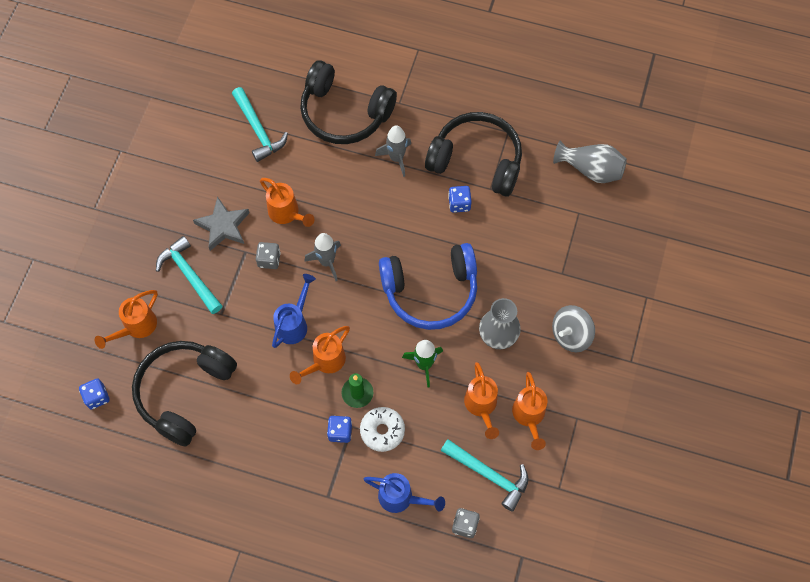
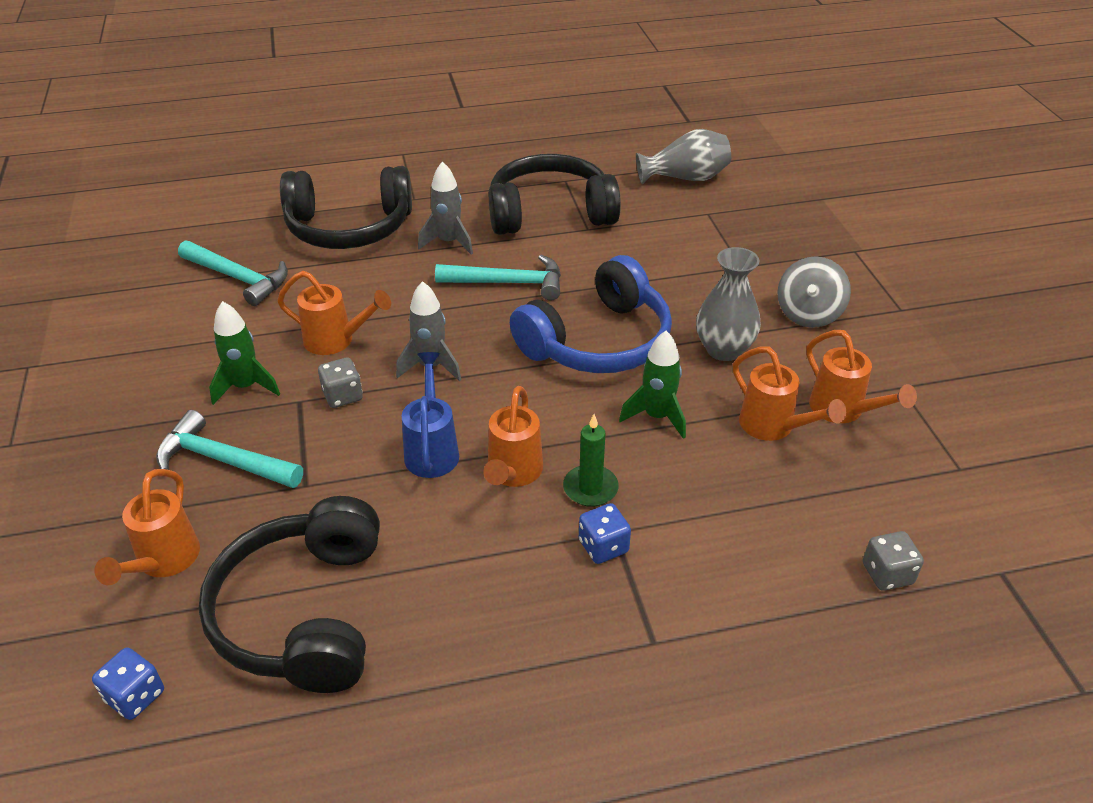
camera: 30 degrees left, 25 degrees down
grey star [193,196,250,251] -> green rocket [209,301,280,405]
white donut [360,407,405,452] -> none
blue watering can [364,473,445,513] -> none
turquoise hammer [441,439,529,512] -> turquoise hammer moved to [435,255,561,300]
blue dice [448,186,472,213] -> none

